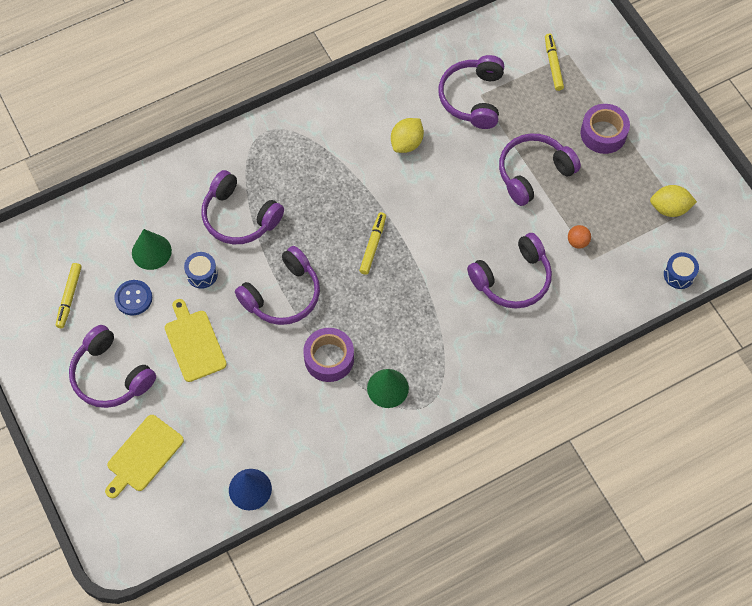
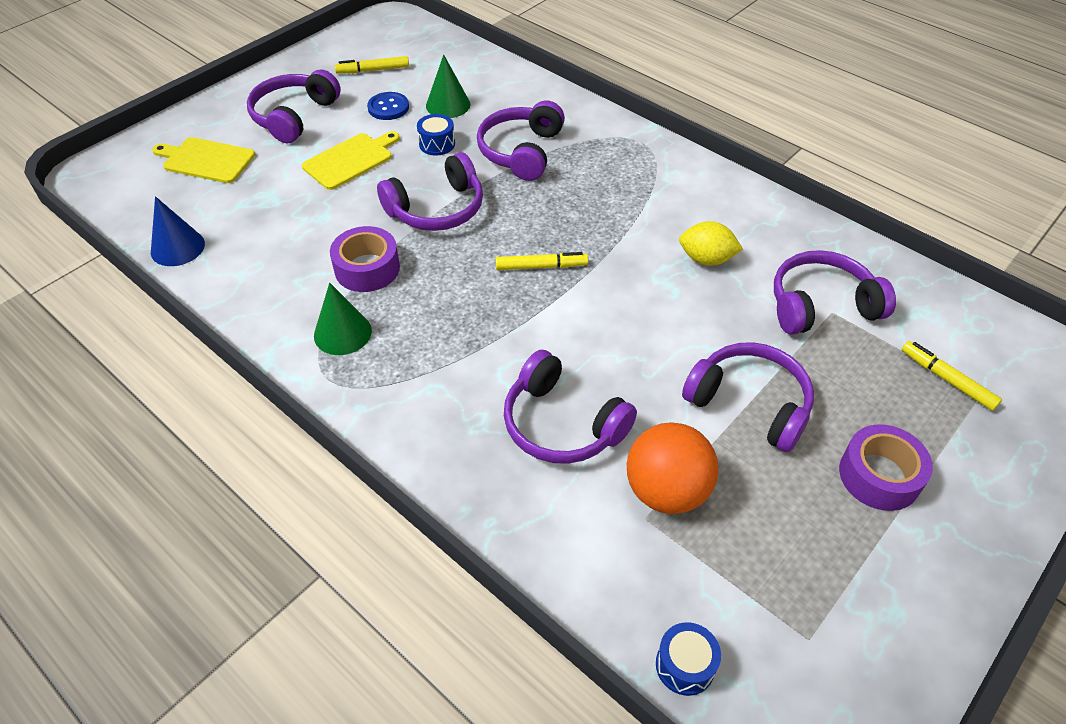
camera: 70 degrees right, 15 degrees down
purple headphones [235,246,320,325] -> purple headphones turned 60 degrees counterclockwise [377,152,483,231]
yellow marker [545,34,564,91] -> yellow marker turned 105 degrees counterclockwise [902,341,1002,411]
orange ball [568,225,591,249] -> orange ball [627,422,719,514], size x2.25
yellow lemon [650,185,697,217] -> none

